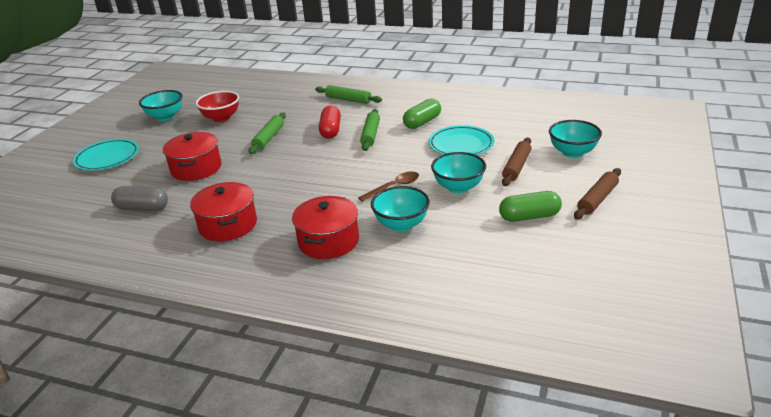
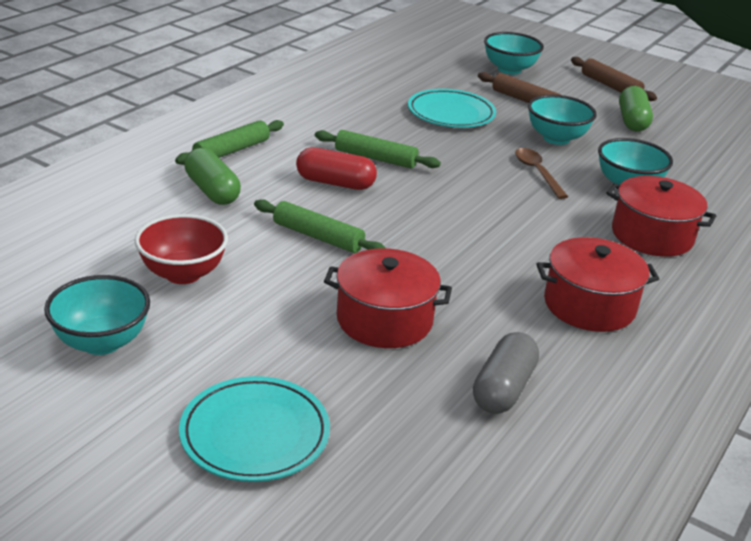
camera: 80 degrees left, 0 degrees up
green capsule [403,99,441,129] -> green capsule moved to [184,148,241,205]

